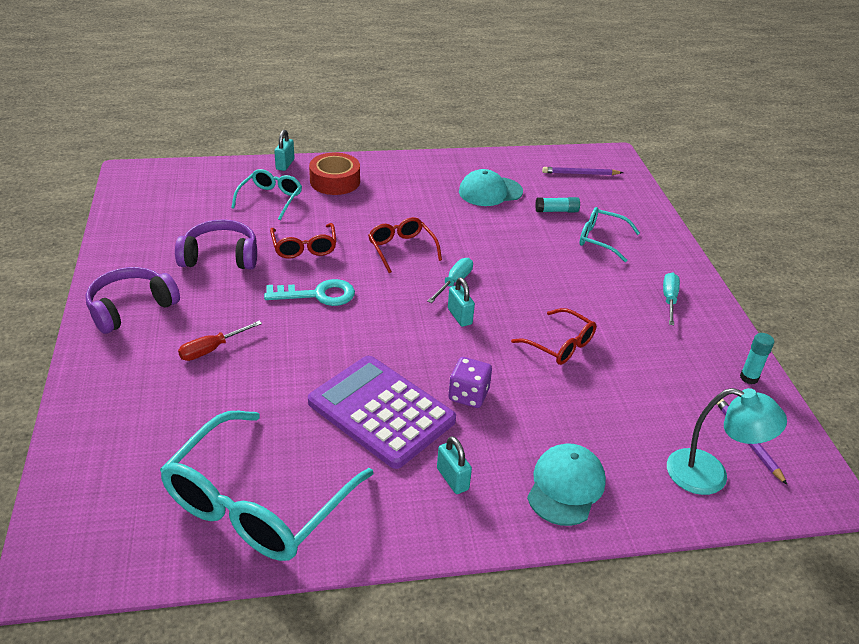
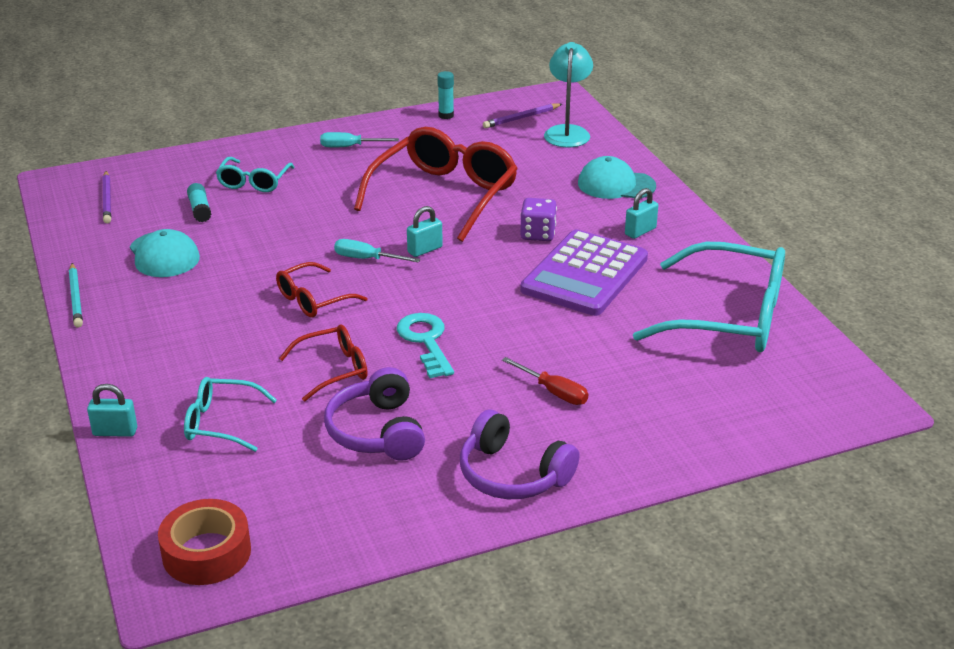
camera: 100 degrees left, 5 degrees down
red tape [309,153,360,195] -> red tape moved to [158,499,251,585]
red glasses [511,308,596,365] -> red glasses [354,127,518,242], size x1.96
none -> turquoise pencil [69,263,83,328]

